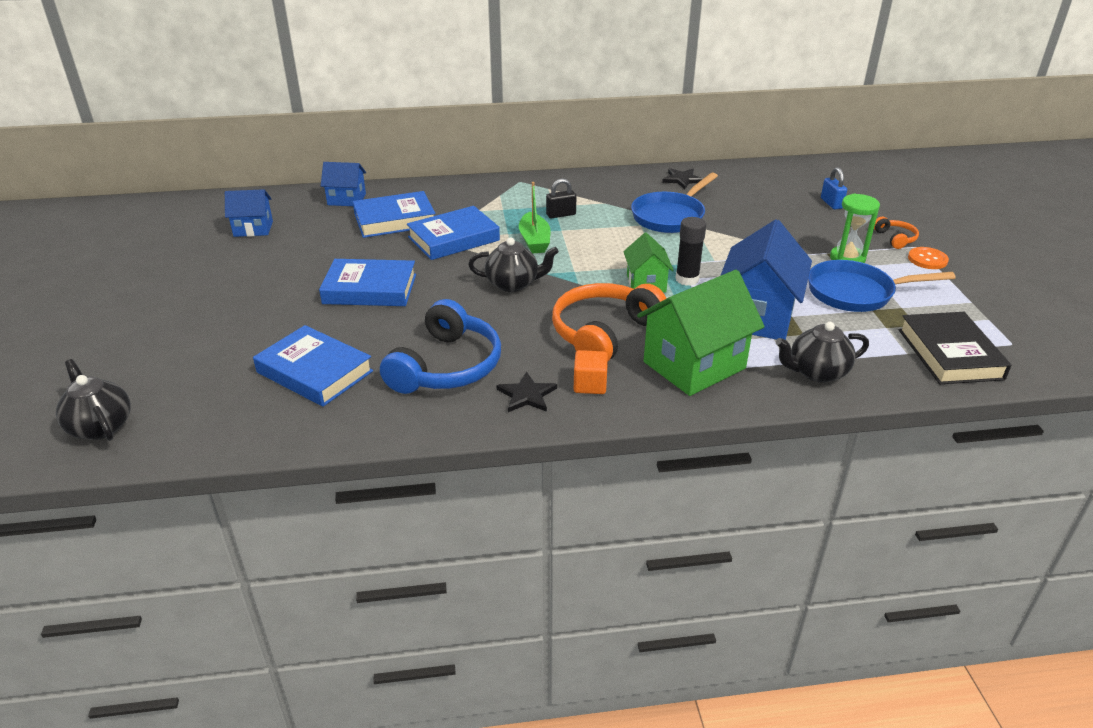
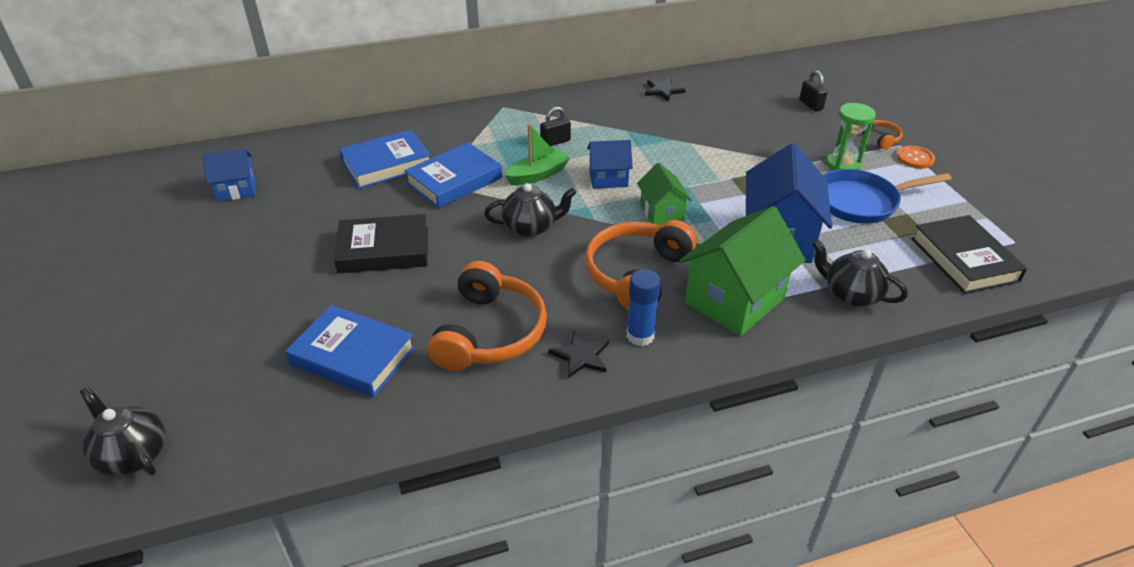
camera: 10 degrees left, 5 degrees up
blue book [319,259,416,306] -> black book [334,214,428,273]
blue house [321,162,366,206] -> blue house moved to [587,140,633,189]
blue headphones [380,299,501,394] -> orange headphones [428,261,547,371]
green boat [519,182,550,254] -> green boat turned 105 degrees counterclockwise [504,123,570,185]
orange cube [574,350,608,394] -> blue glue stick [627,269,661,346]
blue pan [631,173,718,233] -> none
black glue stick [675,217,706,286] -> none
black teapot [776,322,869,383] -> black teapot turned 60 degrees clockwise [812,239,908,307]
blue padlock [821,167,847,209] -> black padlock [800,70,828,111]

